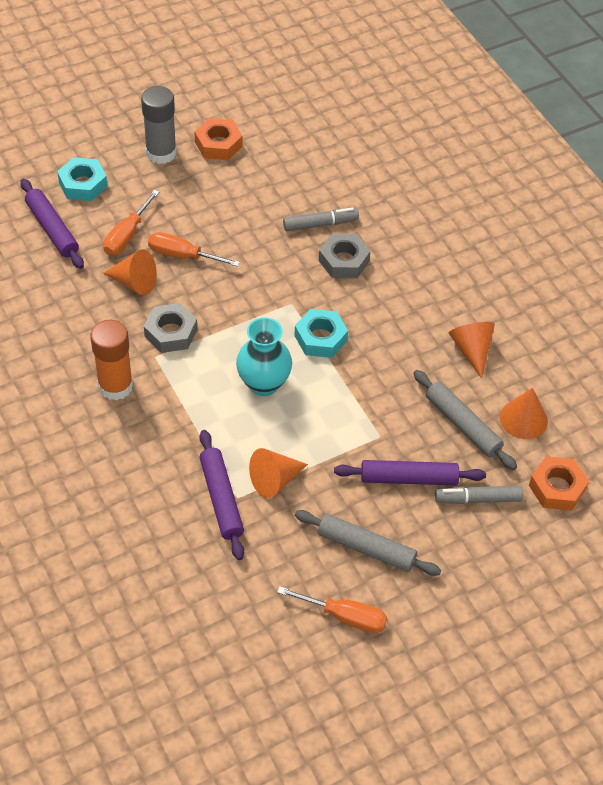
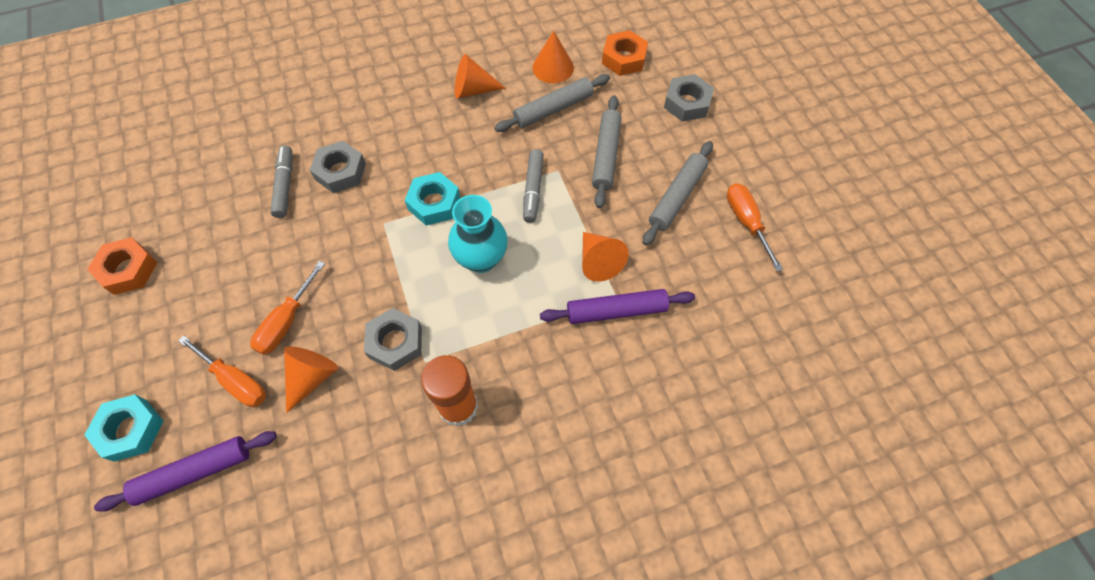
camera: 80 degrees left, 10 degrees up
grey glue stick [141,86,177,164] -> none
orange screwdriver [277,586,387,633] -> orange screwdriver turned 45 degrees counterclockwise [727,183,783,271]
purple rolling pin [334,460,486,485] -> grey rolling pin [592,95,621,208]
grey marker [435,486,523,504] -> grey marker moved to [523,149,544,223]
none -> grey nut [664,74,714,122]

